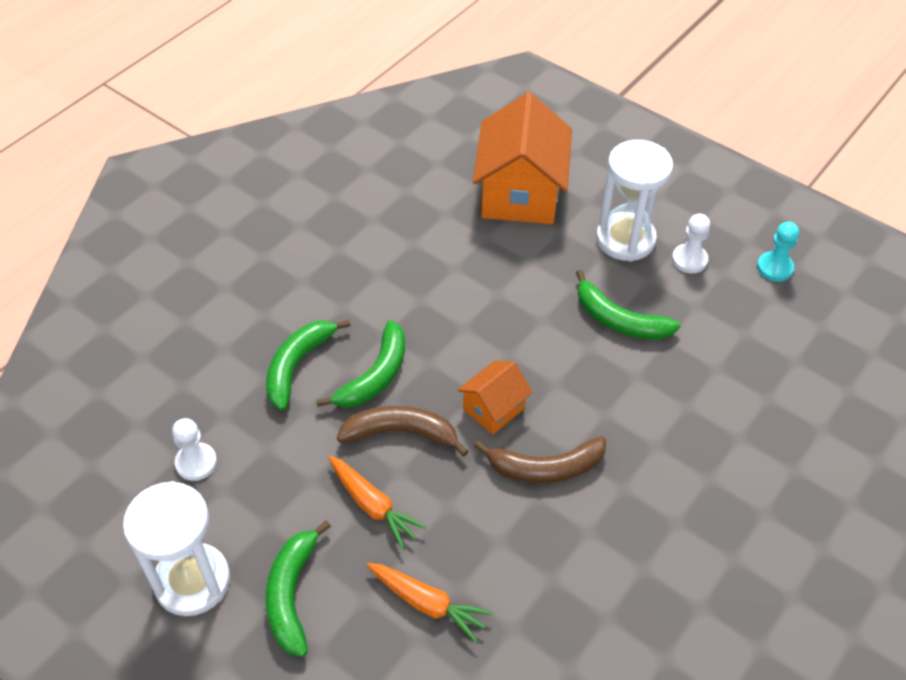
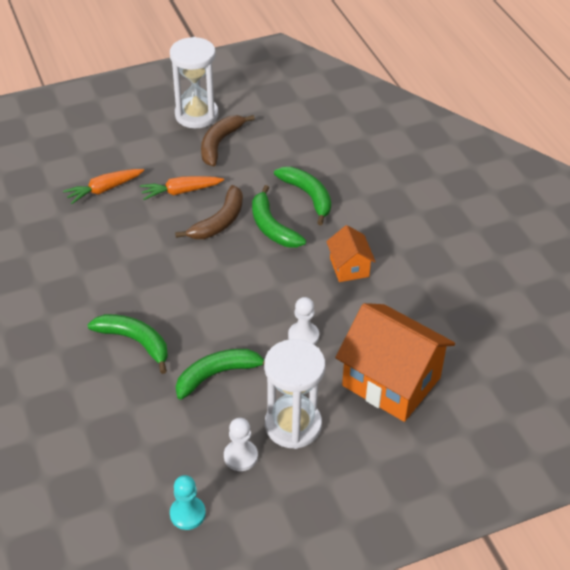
camera: 120 degrees right, 5 degrees down
white pawn [172,418,217,481] -> white pawn moved to [288,297,319,345]
green banana [266,520,331,657] -> green banana moved to [87,314,168,374]
orange house [458,361,533,435] -> orange house moved to [326,225,376,282]
brown banana [474,436,606,483] -> brown banana moved to [201,115,255,166]

